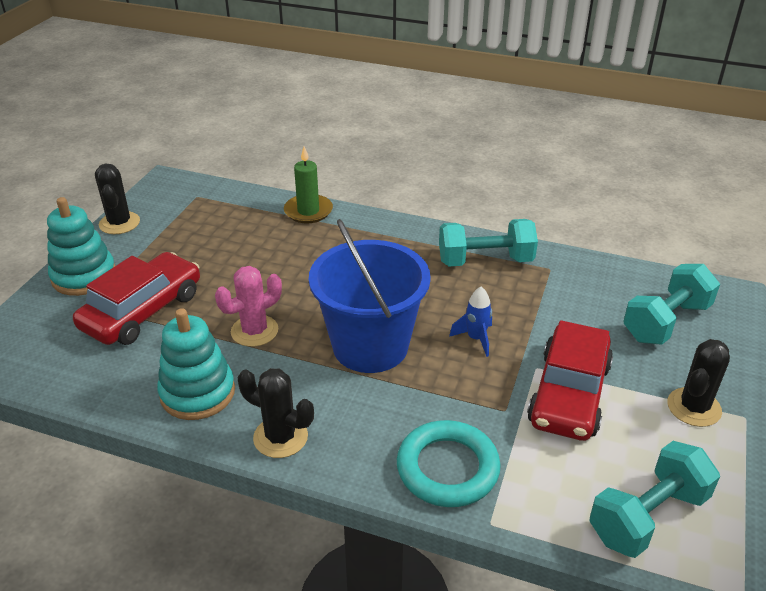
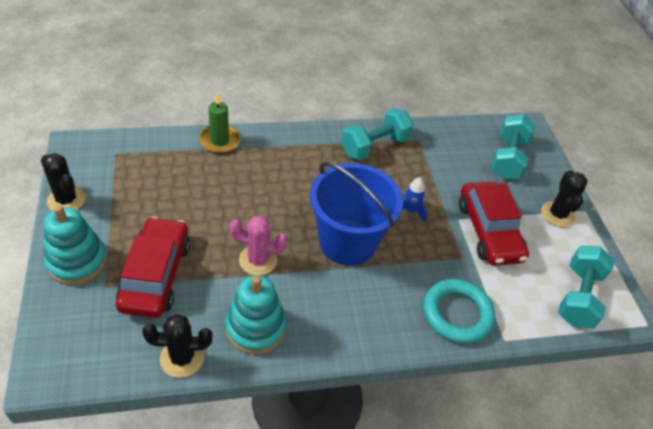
camera: 35 degrees left, 10 degrees up
pink cactus [215,266,282,347] -> pink cactus turned 75 degrees clockwise [229,216,288,275]
black cactus [238,368,314,458] -> black cactus moved to [142,314,212,378]

